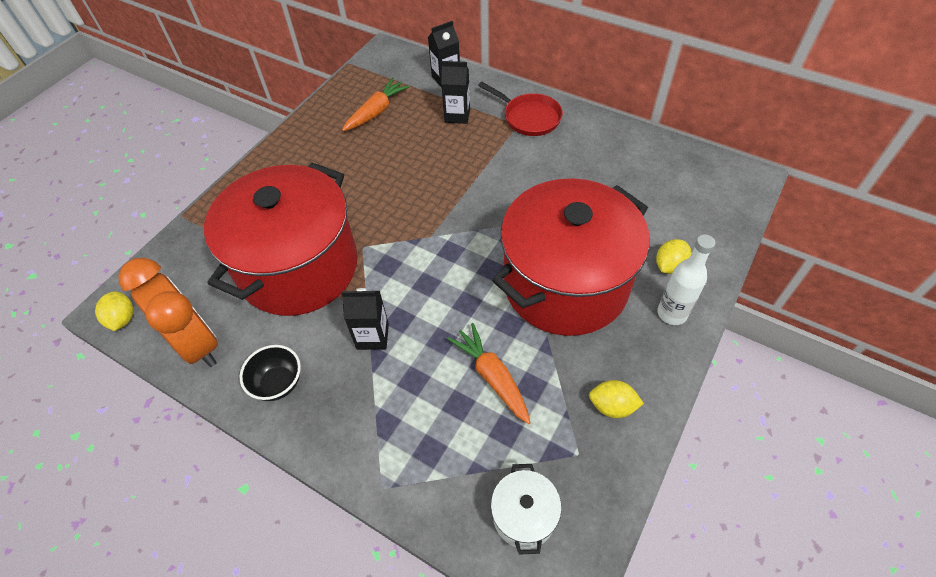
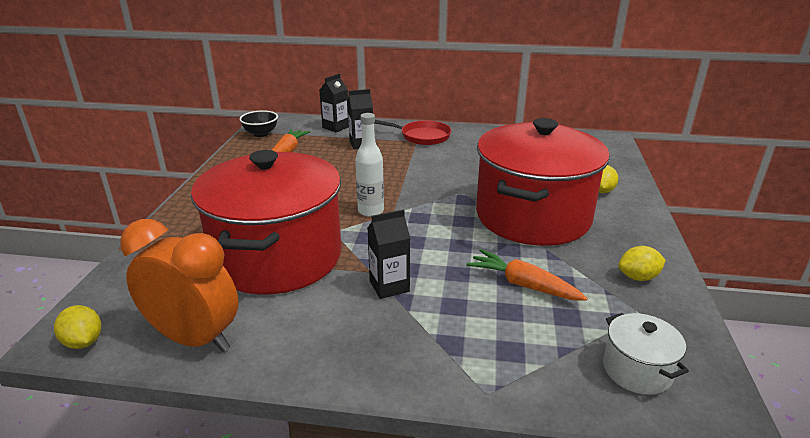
camera: 25 degrees left, 25 degrees down
black bowl [240,345,301,401] -> black bowl moved to [239,110,278,137]
white bottle [657,234,715,325] -> white bottle moved to [355,113,384,217]

